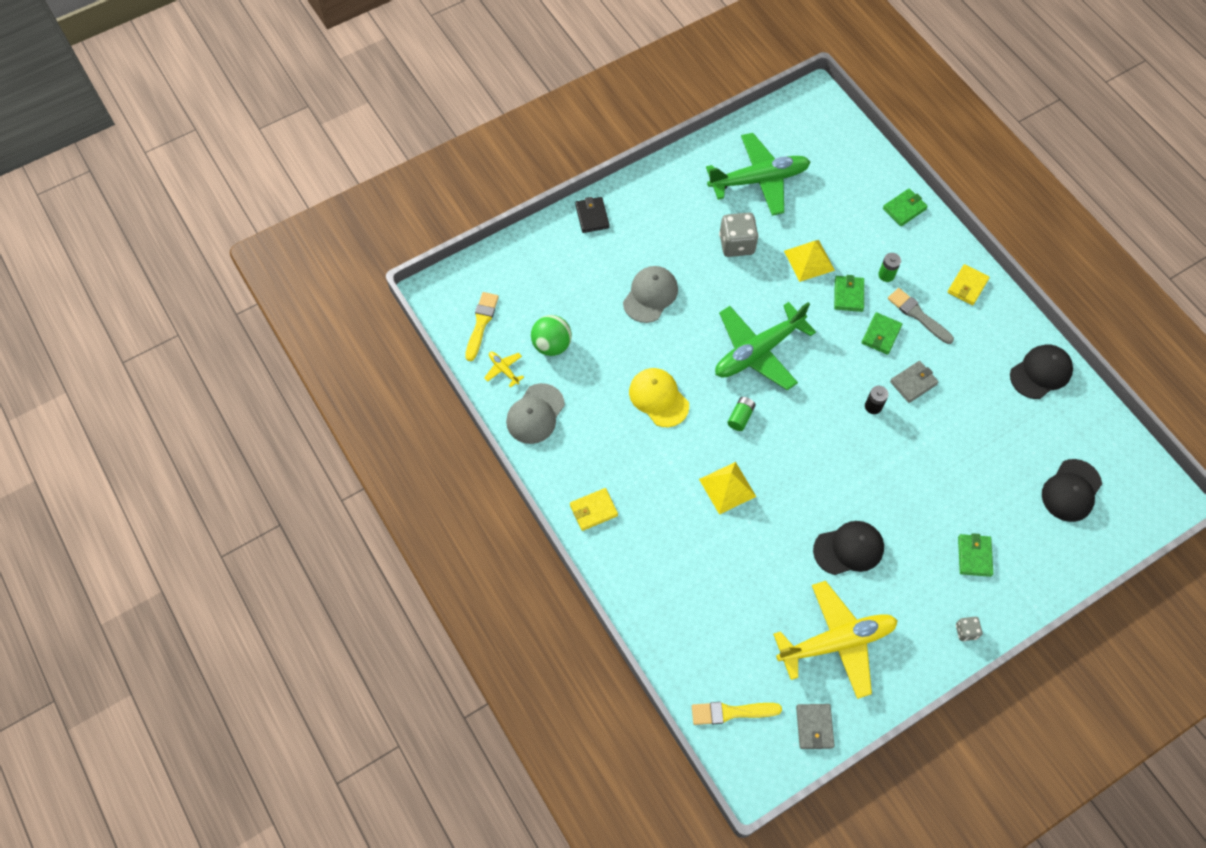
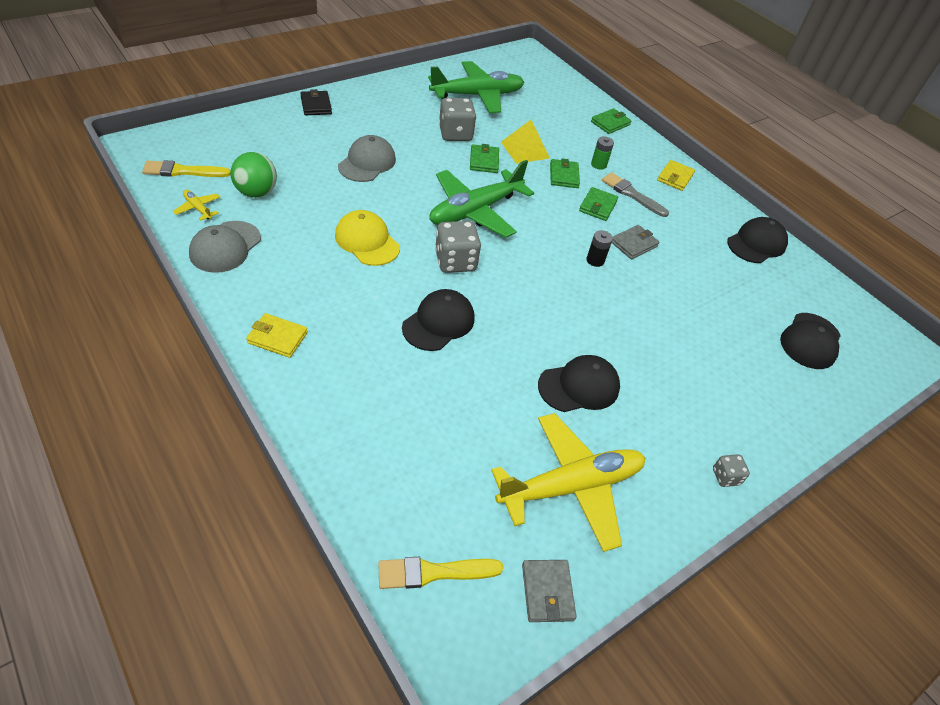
camera: 10 degrees left, 15 degrees down
yellow brush [465,292,499,361] -> yellow brush turned 105 degrees counterclockwise [142,160,231,177]
yellow wallet [570,488,618,531] -> yellow wallet turned 45 degrees clockwise [246,313,308,358]
yellow pyramid [699,462,756,515] -> black cap [402,289,475,351]
green battery [727,397,756,431] -> grey dice [435,221,481,273]
green wallet [958,533,993,577] -> green wallet moved to [470,144,499,173]

